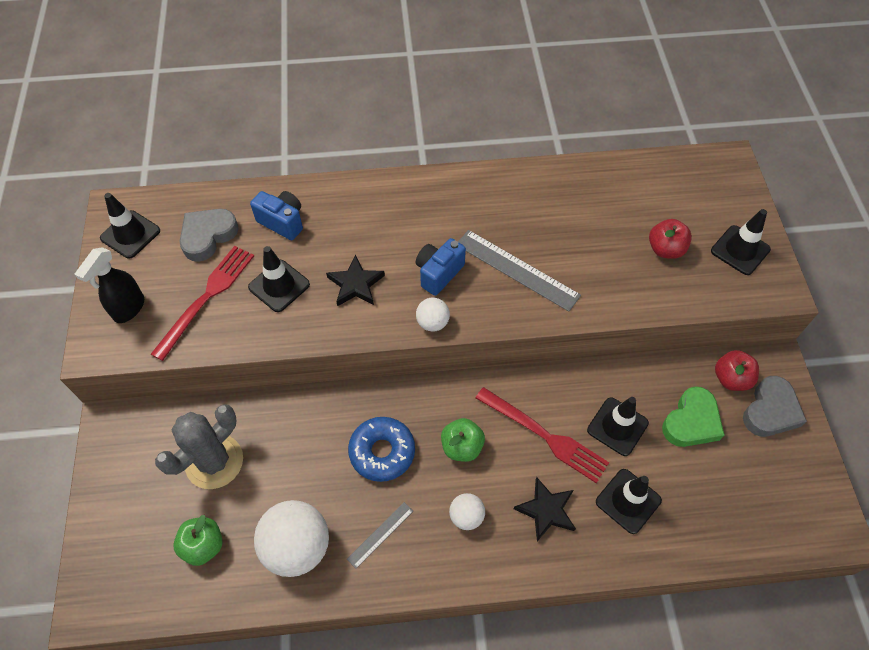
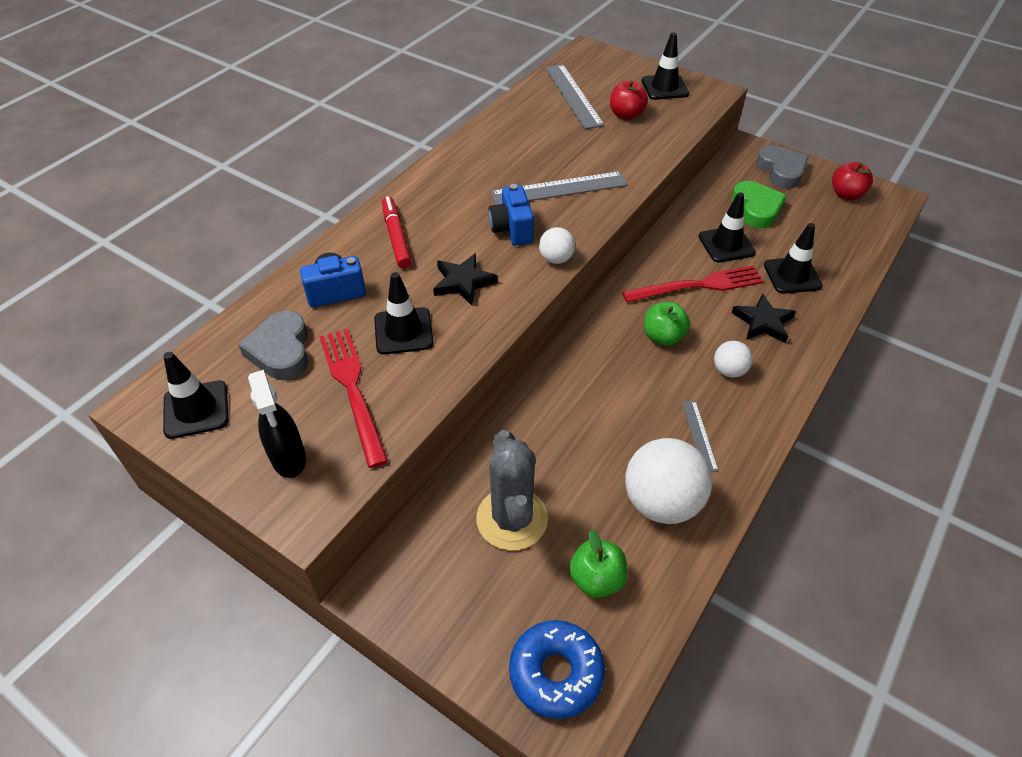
camera: 50 degrees left, 10 degrees down
blue donut [348,417,415,482] -> blue donut moved to [509,620,605,719]
red apple [715,350,759,391] -> red apple moved to [832,162,873,200]
none -> red marker [382,196,412,269]
none -> grey ruler [545,64,604,129]

